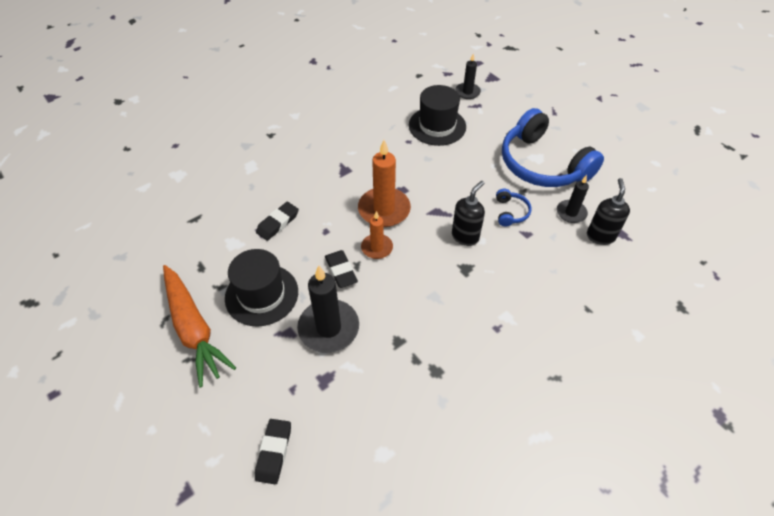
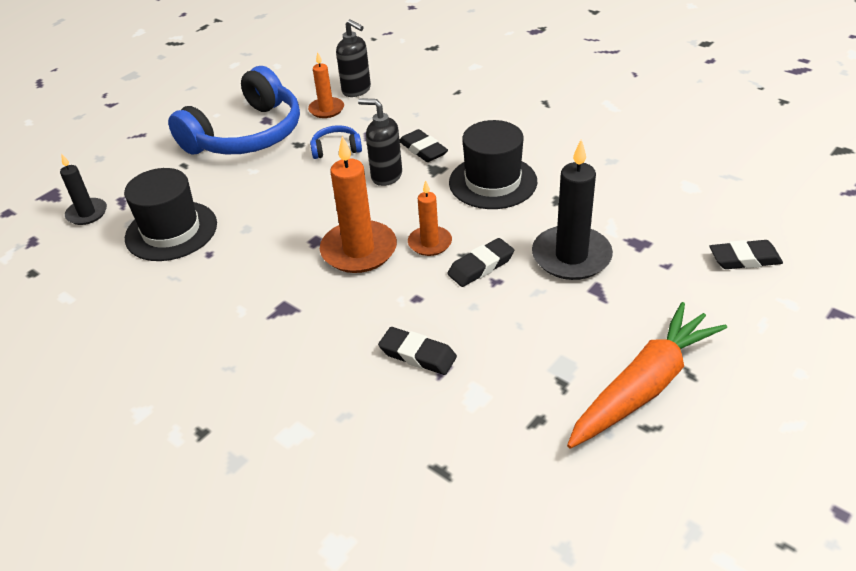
camera: 100 degrees left, 10 degrees down
black hat [225,249,298,327] -> black hat moved to [449,120,537,209]
black candle [557,175,589,223] -> orange candle [308,52,344,118]
black soap dispenser [587,178,630,245] -> black soap dispenser turned 135 degrees counterclockwise [336,19,371,97]
none -> black eraser [400,129,448,162]

